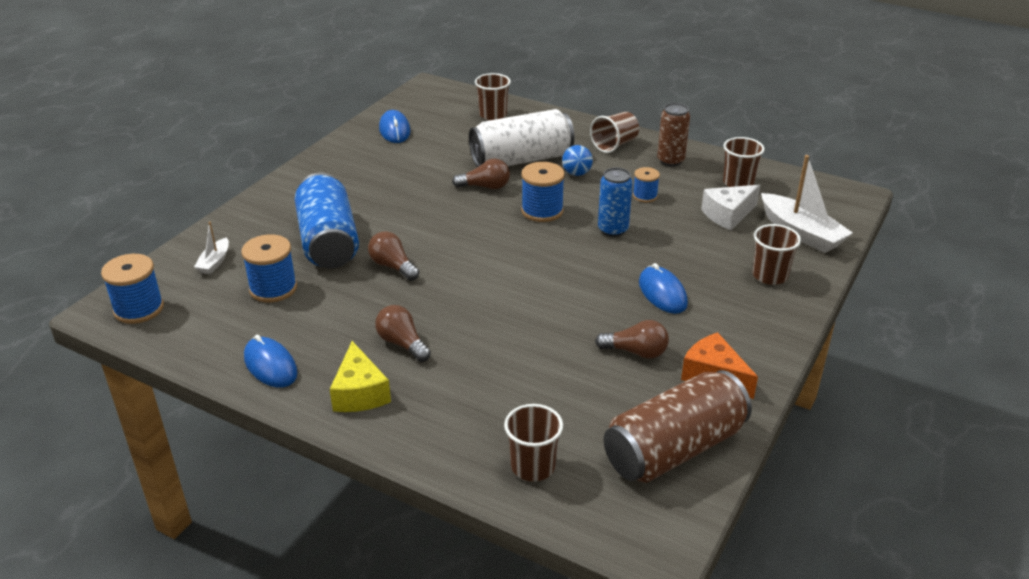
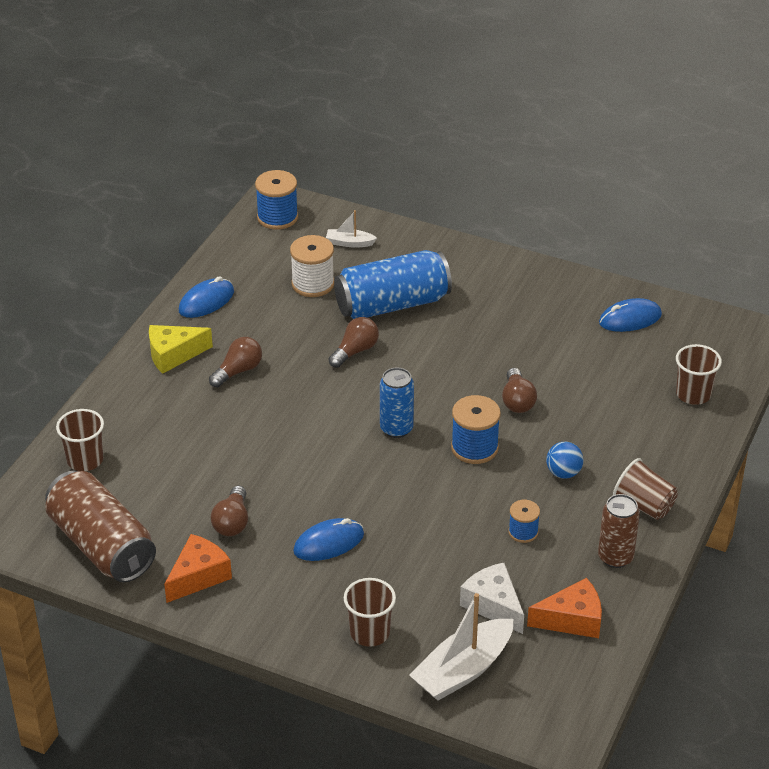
camera: 85 degrees right, 5 degrees up
blue spool [241,234,297,303] -> white spool [290,235,334,297]
white can [469,109,575,167] -> none
blue can [598,168,633,237] -> blue can moved to [380,367,414,438]
brown cup [723,137,765,187] -> orange cheese [527,578,602,638]

